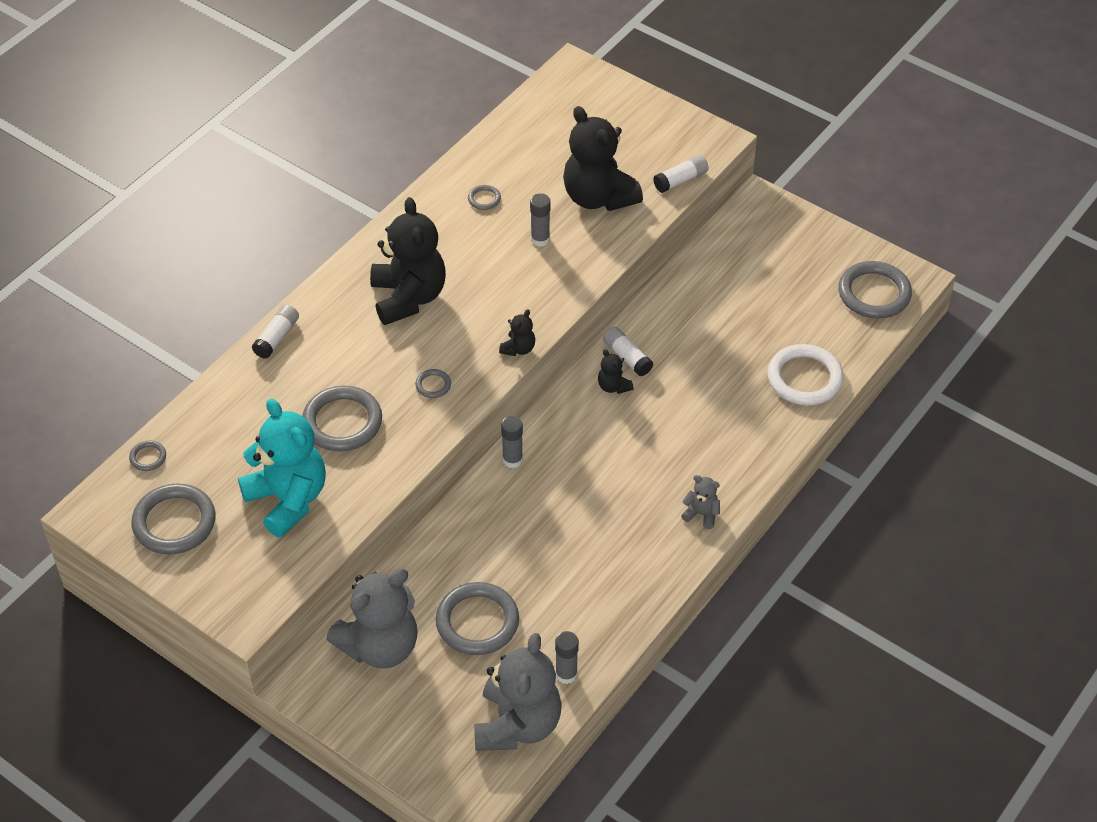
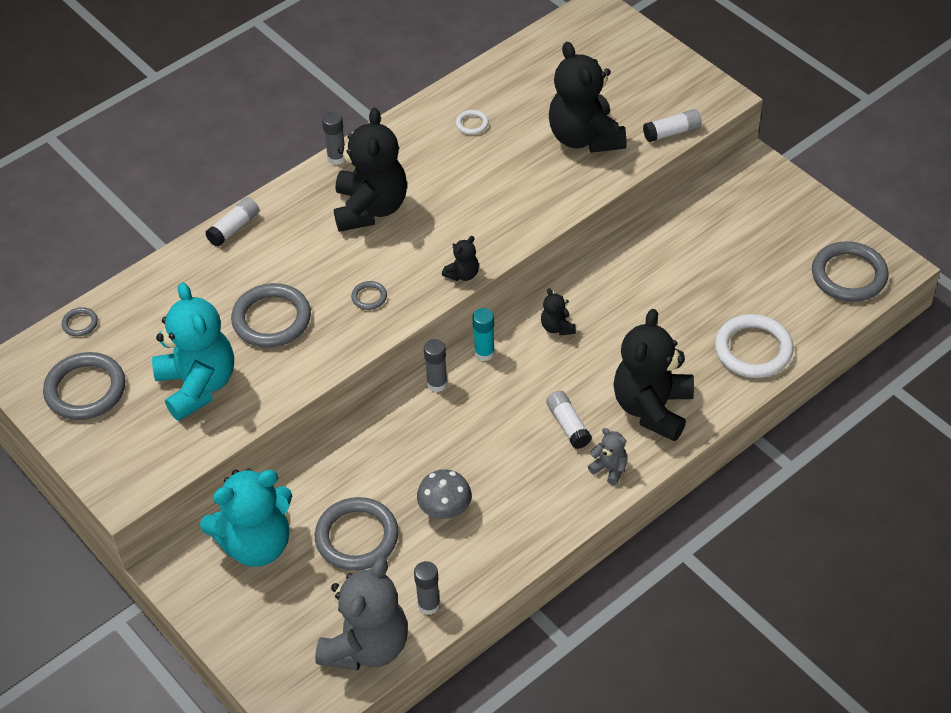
camera: 15 degrees right, 0 degrees up
grey teddy bear [327,569,418,668] -> turquoise teddy bear [200,469,292,567]
grey ring [468,185,501,210] -> white ring [456,110,489,135]
grey glue stick [530,193,550,247] -> grey glue stick moved to [322,111,345,165]
white glue stick [603,327,653,376] -> white glue stick moved to [546,391,592,449]
none -> grey mushroom [417,469,472,519]
none -> turquoise glue stick [472,308,495,361]
none -> black teddy bear [614,309,694,441]

